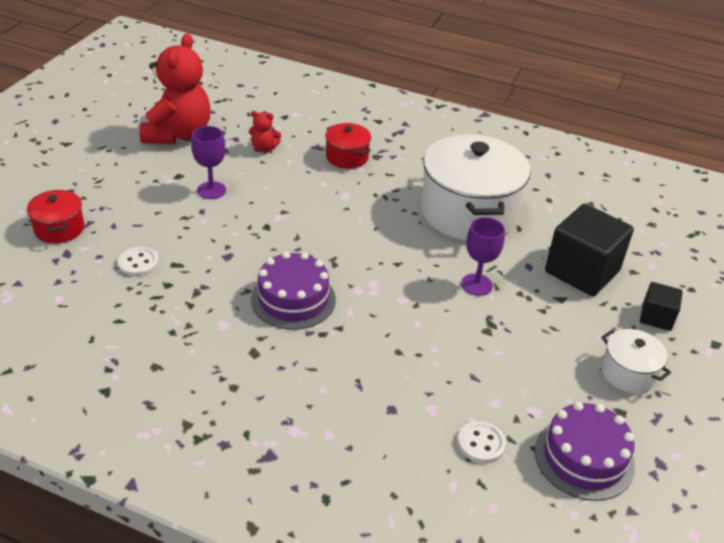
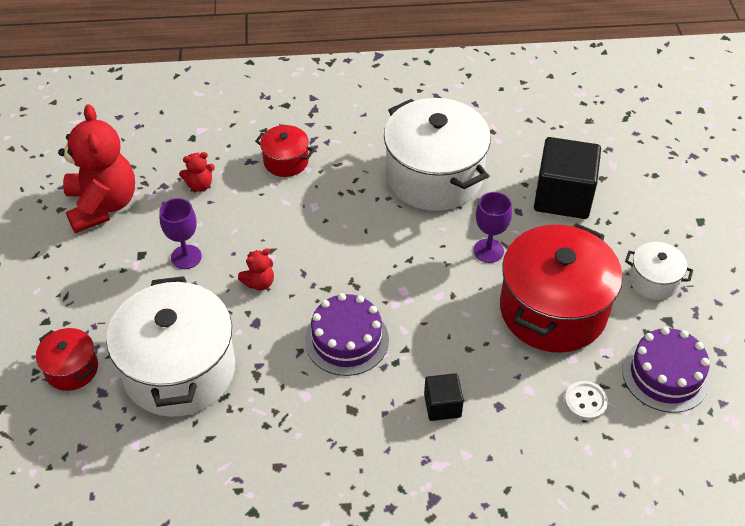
camera: 25 degrees left, 10 degrees up
white button [118,247,159,277] -> white pot [106,276,235,417]
black cube [640,282,683,331] -> black cube moved to [424,373,464,421]
none -> red teddy bear [238,248,274,291]
none -> red pot [500,223,623,353]

